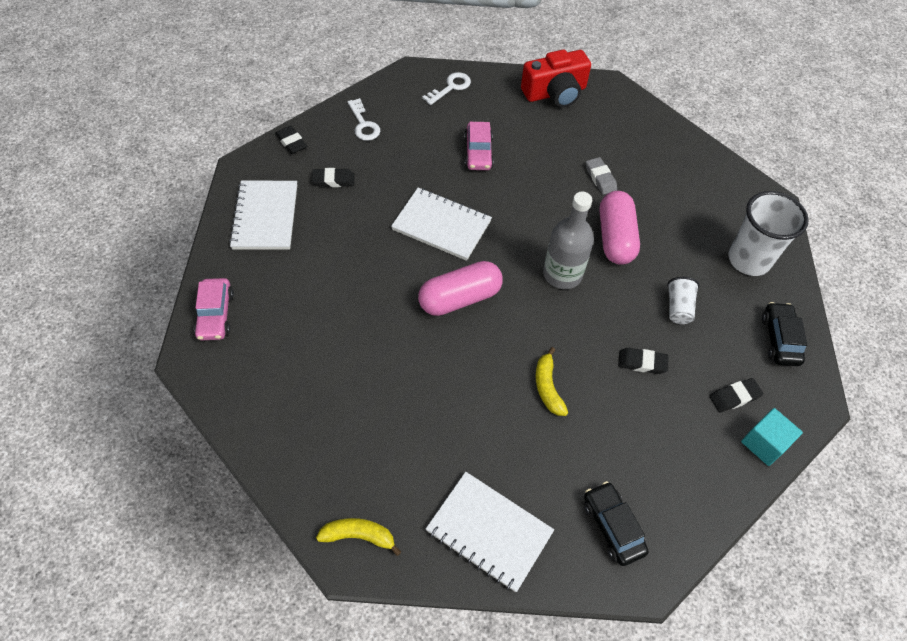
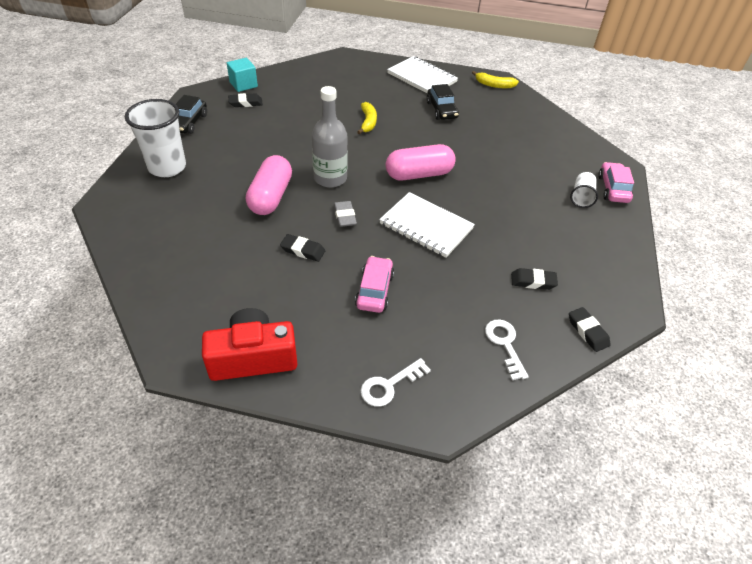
camera: 170 degrees left, 10 degrees down
white notebook [229,180,297,250] -> none
black car [584,481,649,566] -> black car moved to [427,84,459,120]
grey eraser [586,157,617,195] -> grey eraser moved to [334,201,357,227]
black eraser [618,348,669,374] -> black eraser moved to [280,234,325,262]
white cup [667,277,699,324] -> white cup moved to [570,172,598,208]

